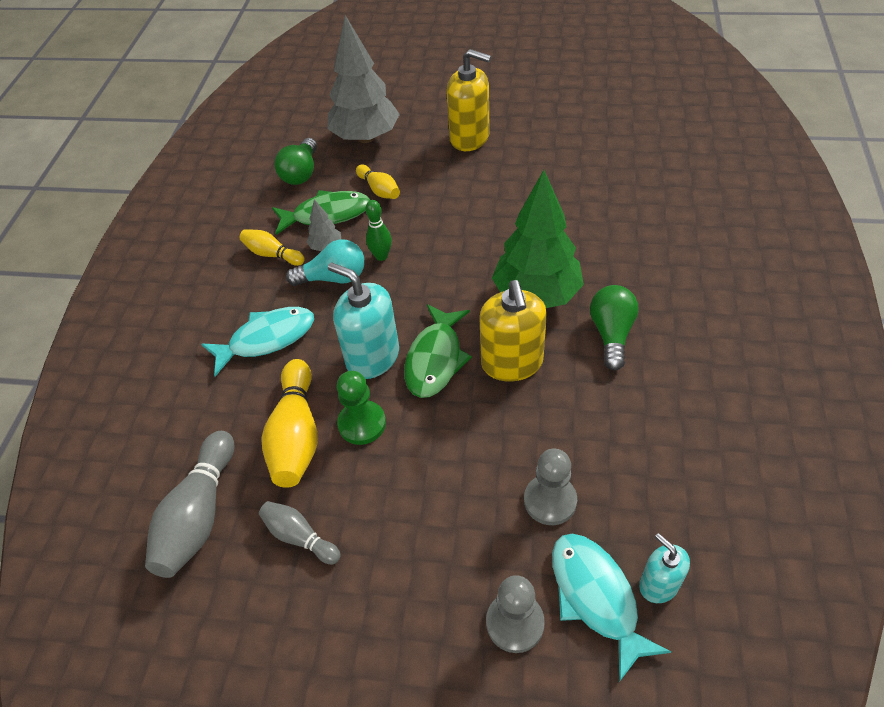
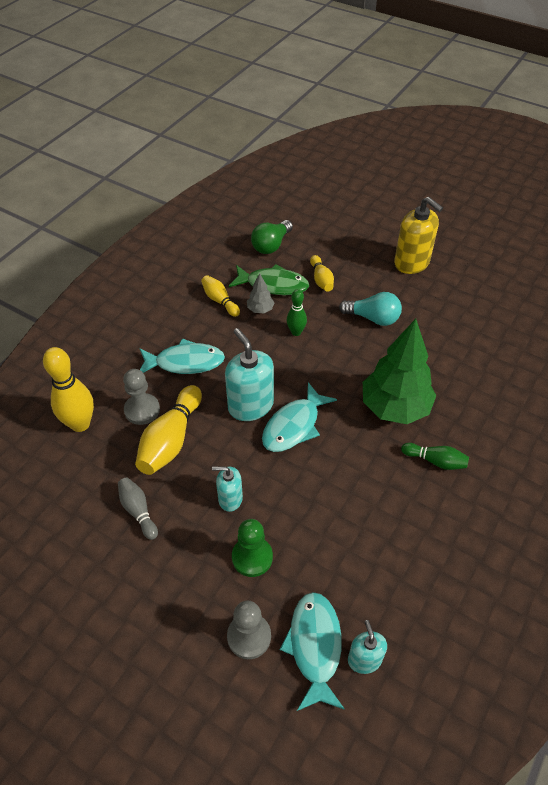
camera: 20 degrees right, 0 degrees up
grey bowling pin [145,431,234,578] -> none
turquoise light bulb [286,240,365,286] -> turquoise light bulb moved to [339,292,402,326]
grey tree [327,15,400,143] -> none
green pawn [336,371,386,445] -> green pawn moved to [232,519,273,577]
green fish [404,304,472,398] -> turquoise fish [262,382,337,452]
yellow soap dispenser [479,280,547,382] -> none
grey pawn [524,449,577,525] -> grey pawn moved to [123,369,160,425]
green light bulb [590,285,639,370] -> green bowling pin [401,443,469,470]
none -> yellow bowling pin [43,347,94,432]
none -> turquoise soap dispenser [212,466,243,512]

